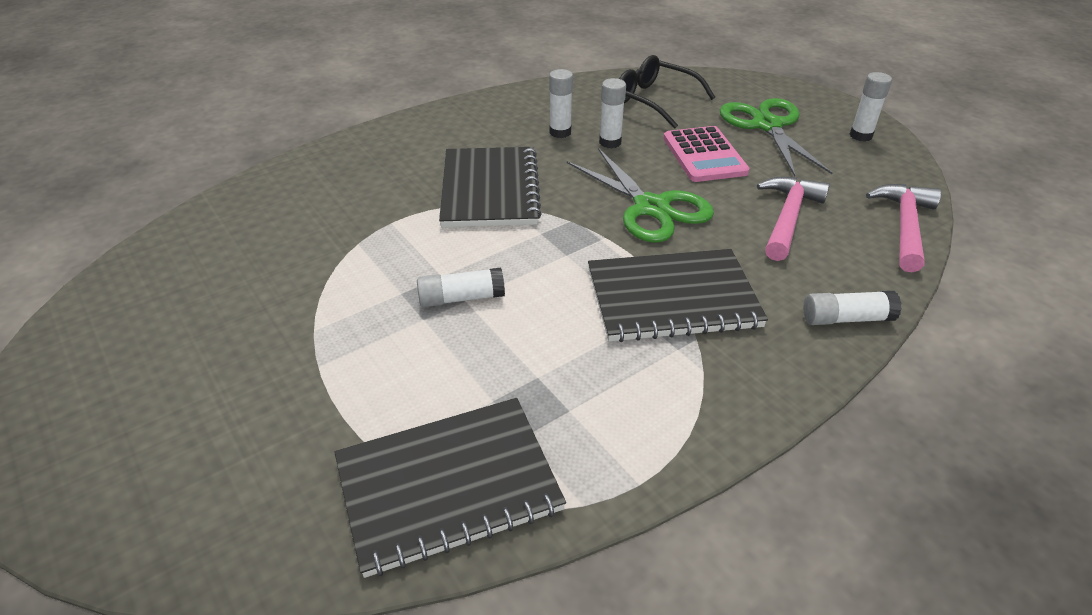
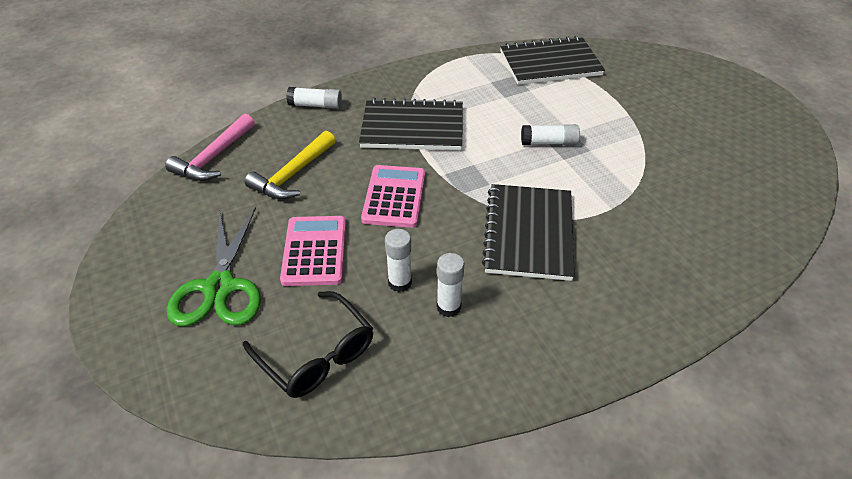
camera: 170 degrees left, 5 degrees up
green scissors [567,148,714,243] -> pink calculator [361,165,425,228]
pink hammer [757,177,830,261] -> yellow hammer [245,131,336,199]
white glue stick [850,72,892,142] -> none

